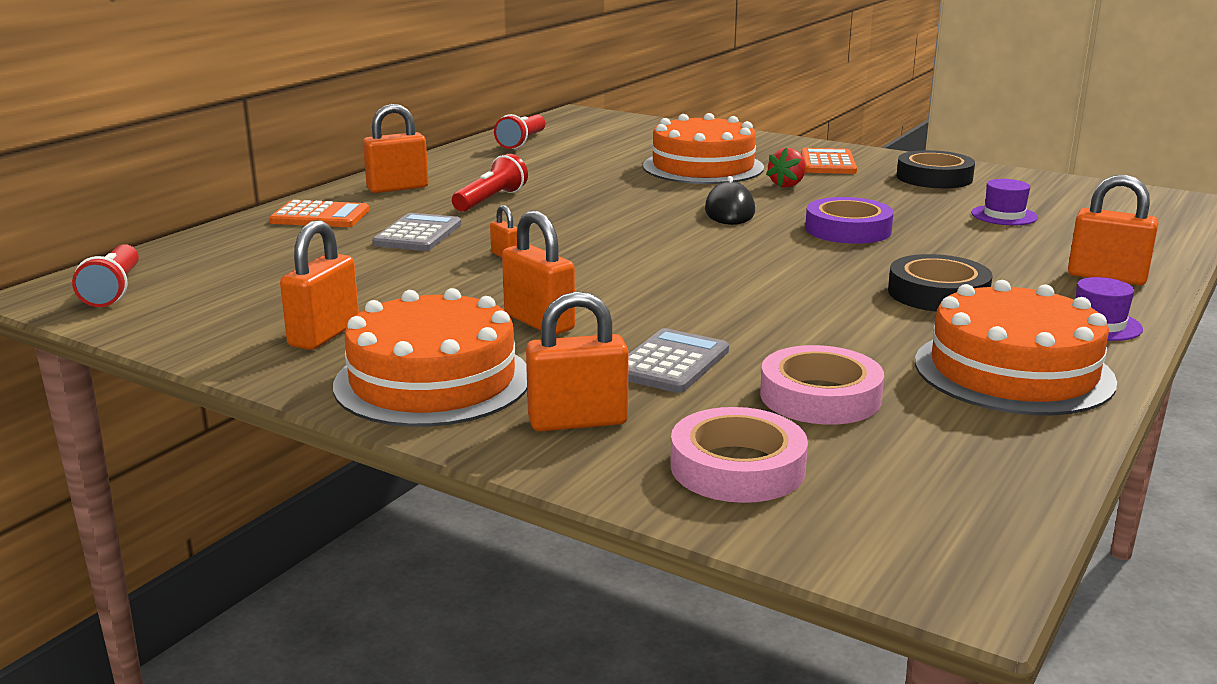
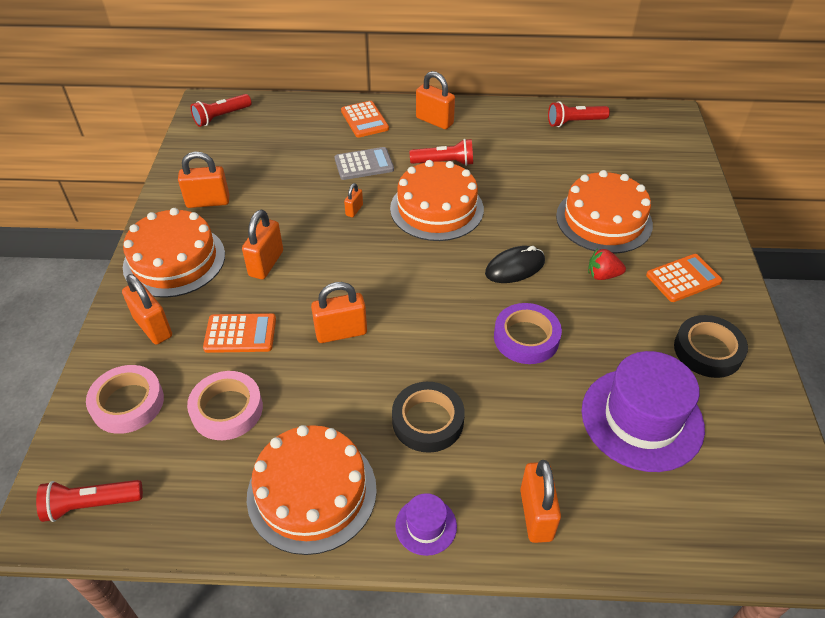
camera: 60 degrees right, 25 degrees up
grey calculator [628,328,729,393] -> orange calculator [203,313,276,353]
purple hat [971,179,1038,225] -> purple hat [581,351,705,472], size x2.17
none -> red flashlight [36,480,143,522]
none -> orange padlock [311,282,367,343]
none -> orange cake [390,160,484,241]

